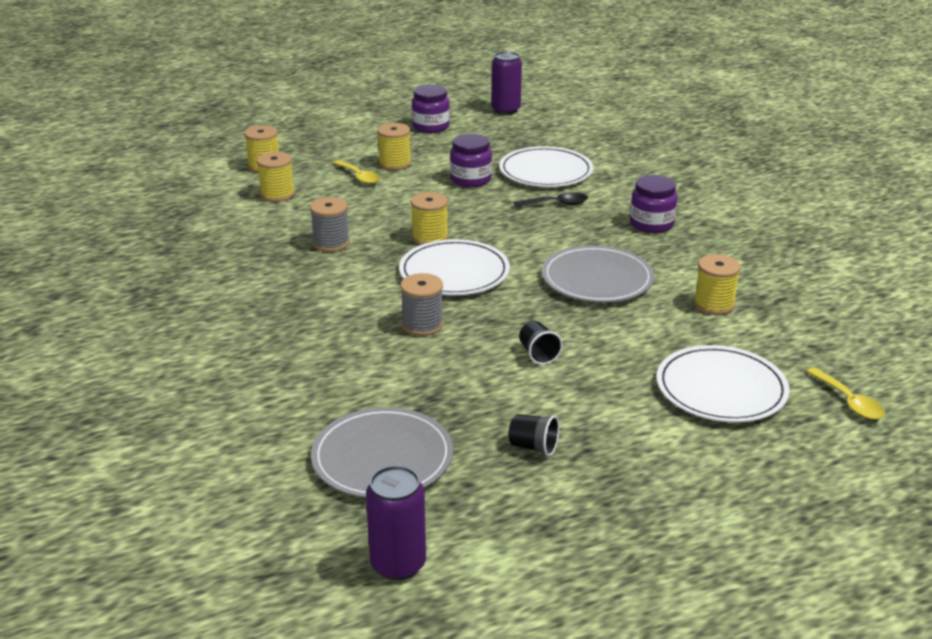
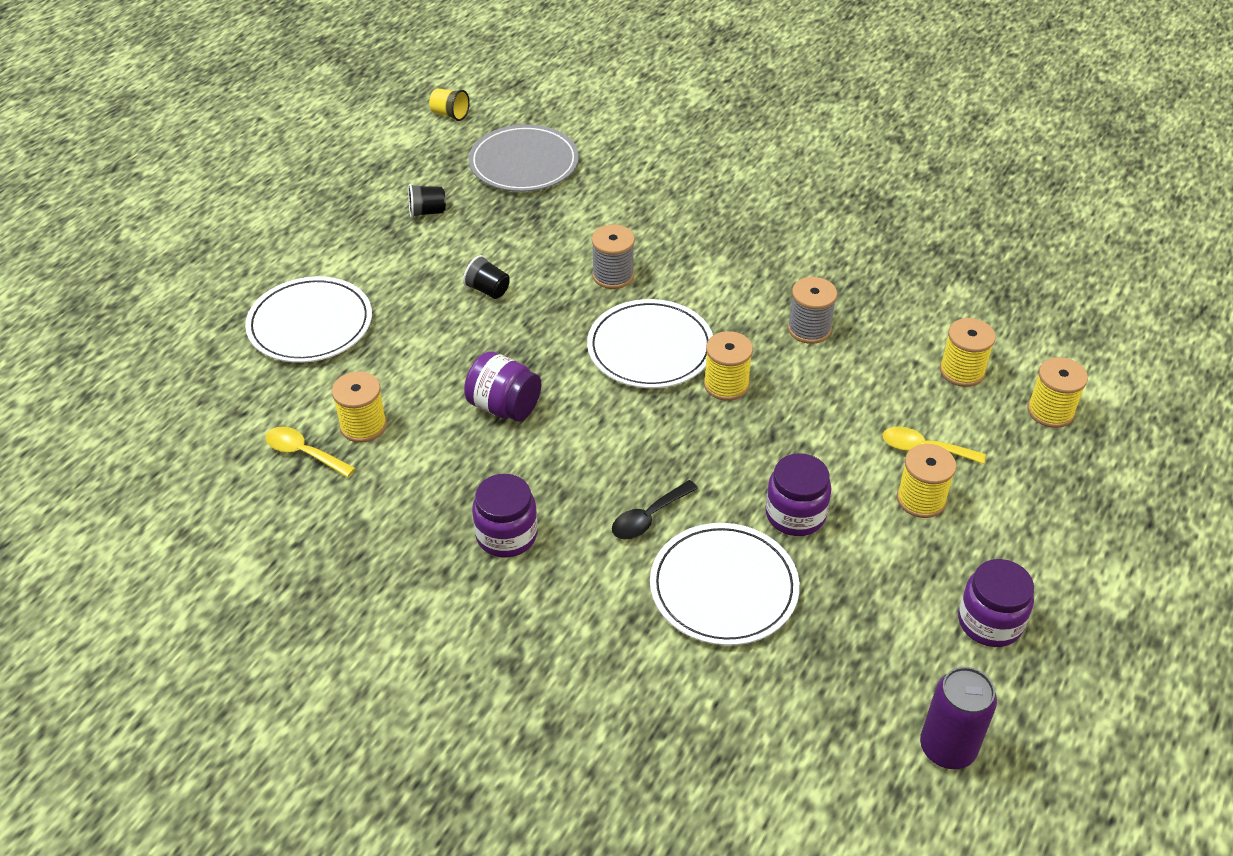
camera: 145 degrees right, 15 degrees up
purple can [366,466,426,580] -> yellow cup [429,89,470,121]
grey plate [542,245,654,303] -> purple jar [464,351,541,421]
yellow spoon [806,368,885,420] -> yellow spoon moved to [265,427,355,477]

